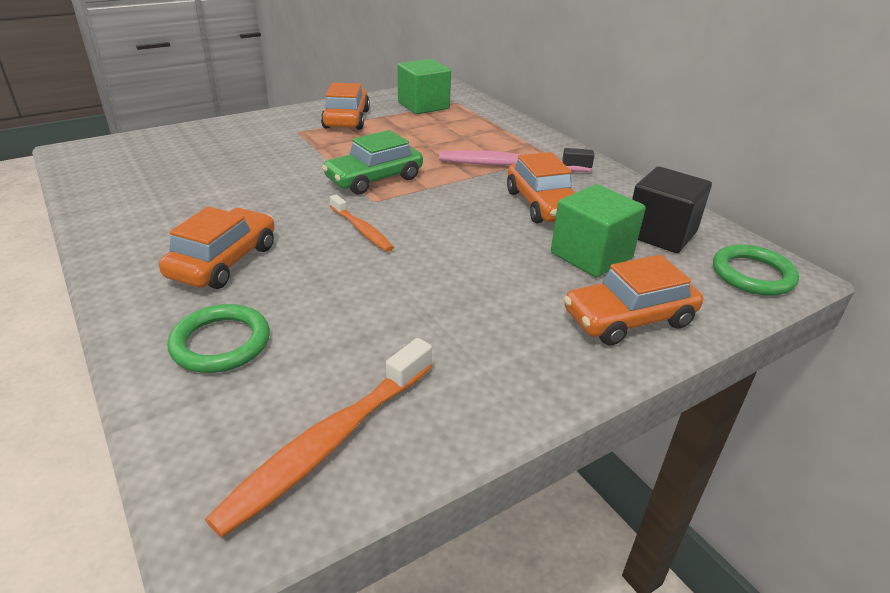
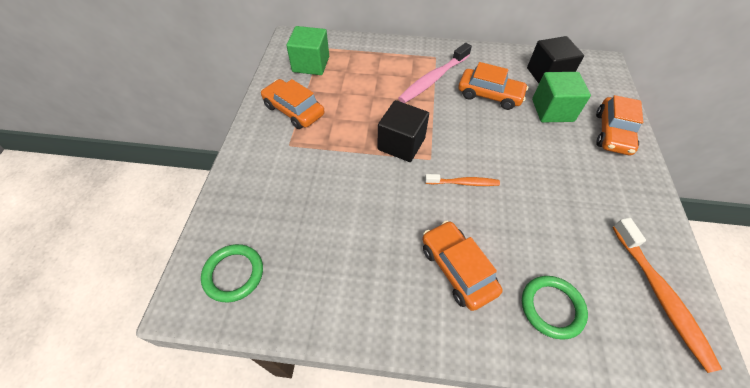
camera: 50 degrees left, 20 degrees up
green car [322,130,423,195] -> black cube [377,100,429,162]
green ring [713,244,799,296] -> green ring moved to [201,244,263,302]

